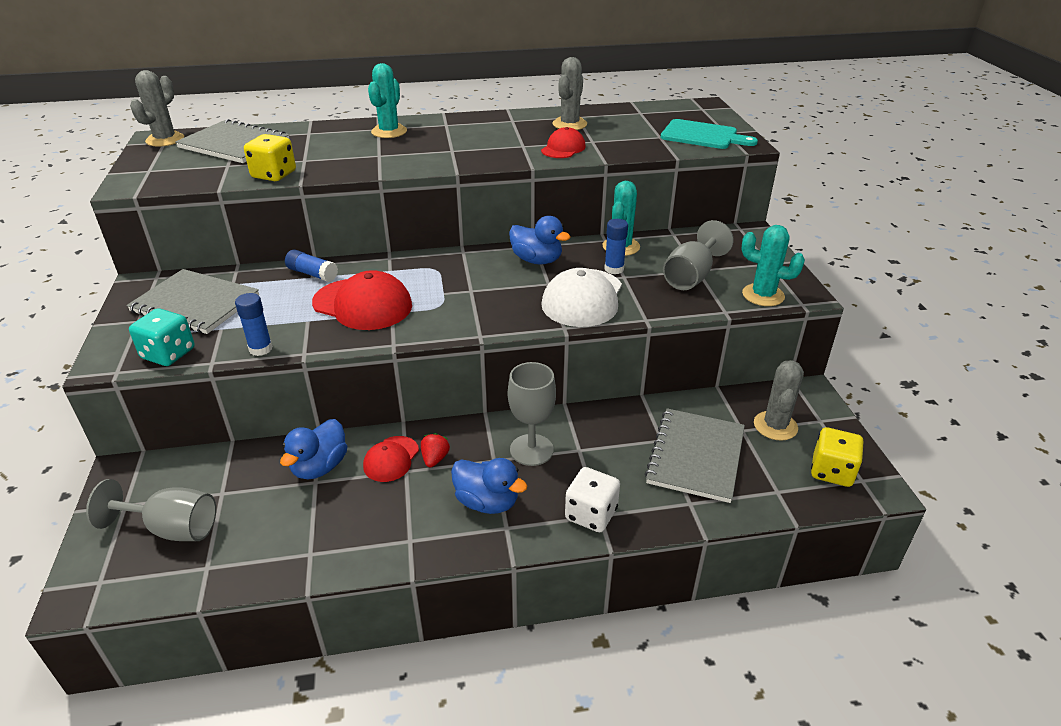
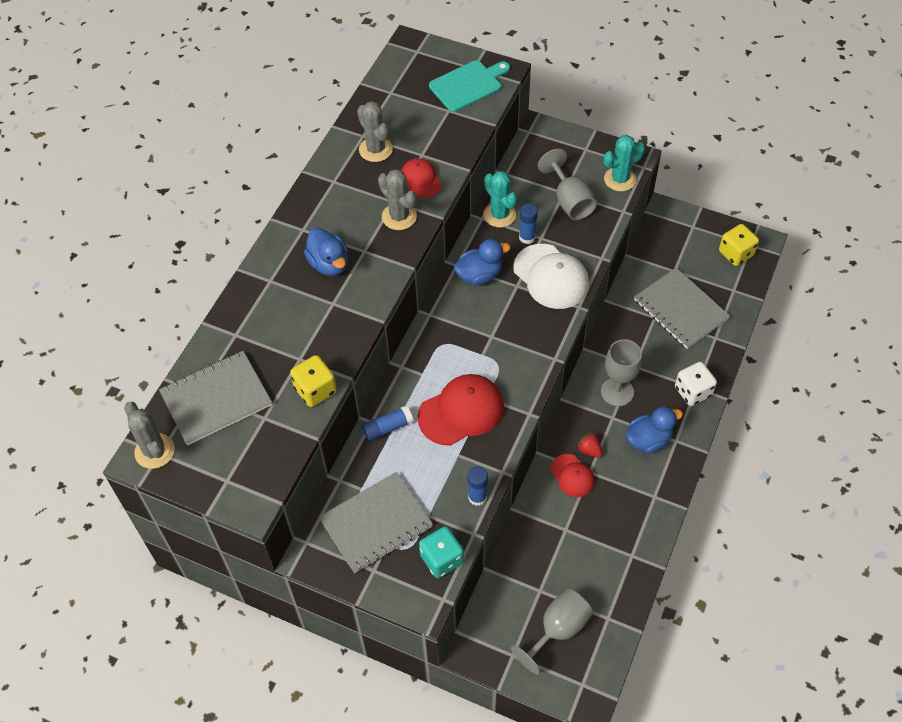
camera: 55 degrees left, 20 degrees up
blue duck [280,419,347,479] -> blue duck moved to [304,228,348,276]
turquoise cactus [368,63,407,138] -> none
grey cactus [754,360,804,441] -> grey cactus moved to [378,169,417,230]

